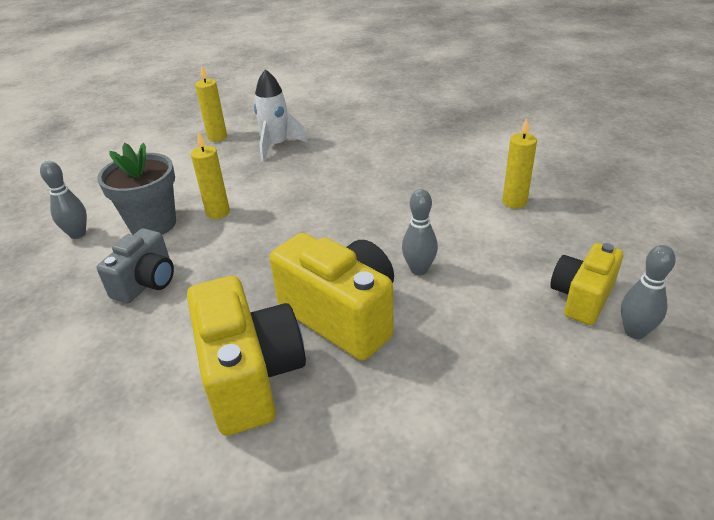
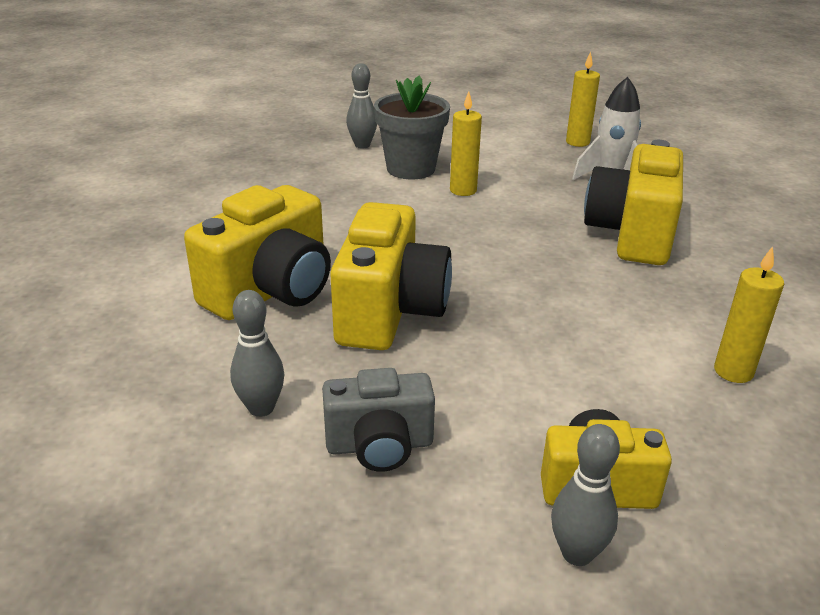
camera: 55 degrees right, 5 degrees down
grey camera [96,228,174,304] -> grey camera moved to [322,368,435,472]
grey bowling pin [402,189,438,275] -> grey bowling pin moved to [230,290,284,417]
none -> yellow camera [584,140,683,265]

